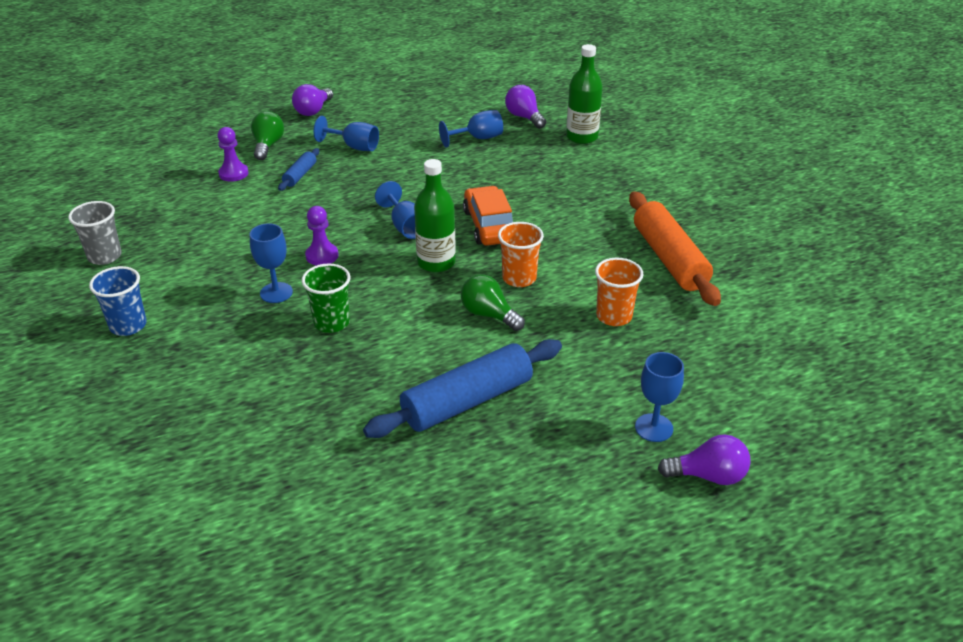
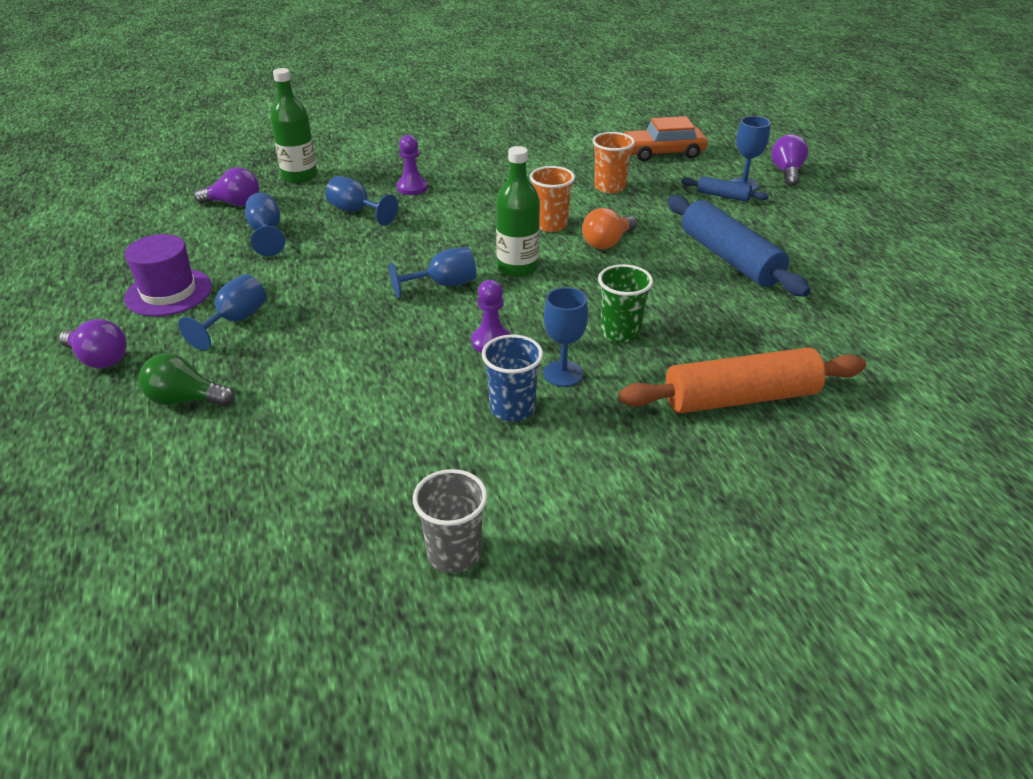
camera: 85 degrees left, 0 degrees up
blue cup [89,266,147,336] -> blue cup moved to [482,334,543,421]
purple pawn [217,127,248,182] -> purple pawn moved to [397,135,428,195]
blue rolling pin [278,148,319,191] -> blue rolling pin moved to [682,176,769,202]
green light bulb [461,275,525,331] -> orange light bulb [582,208,637,249]
orange car [463,186,513,246] -> orange car moved to [624,116,708,161]
purple light bulb [505,85,546,129] -> purple light bulb turned 150 degrees counterclockwise [194,167,259,206]
orange rolling pin [629,191,721,306] -> orange rolling pin moved to [619,348,866,413]
none -> purple hat [124,234,212,316]
none -> blue goblet [325,176,398,226]

